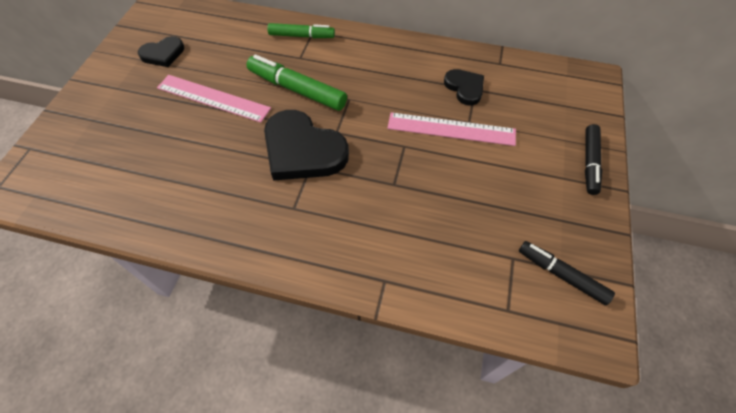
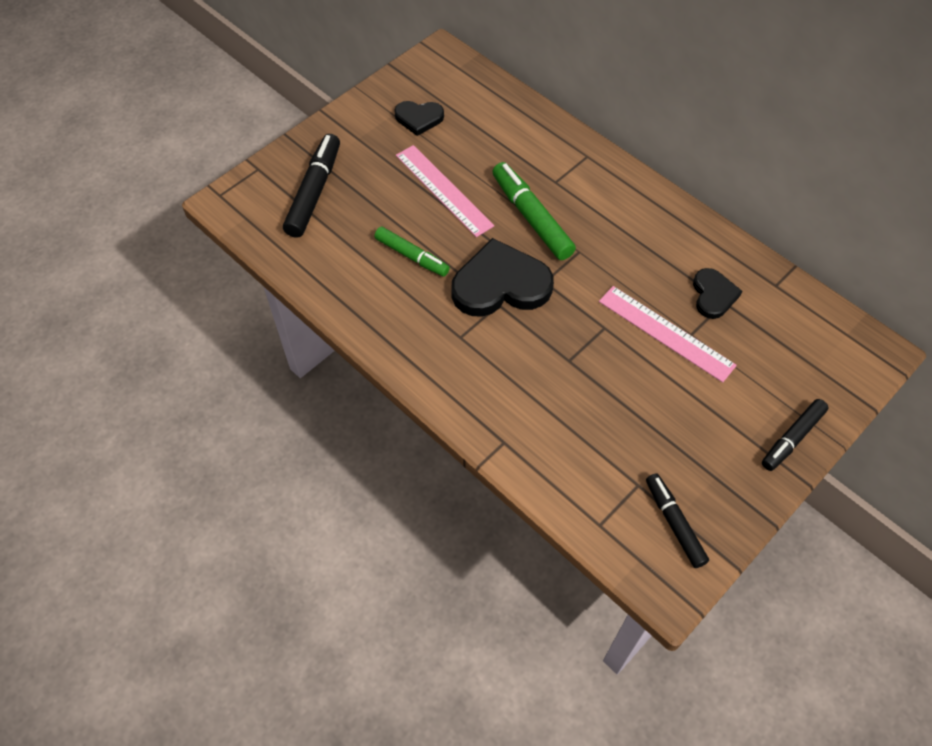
camera: 30 degrees right, 0 degrees up
black heart [264,110,349,181] -> black heart turned 105 degrees clockwise [451,238,554,317]
green marker [267,23,335,38] -> green marker moved to [374,227,450,277]
none -> black marker [283,134,340,238]

